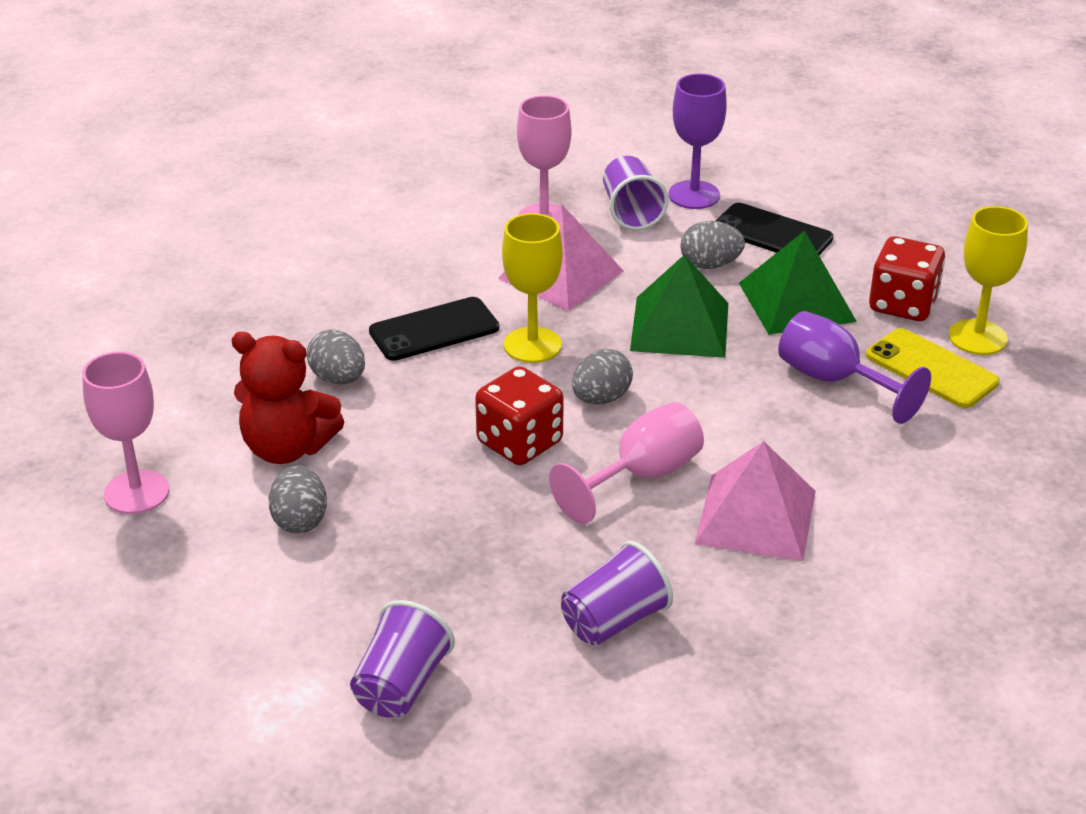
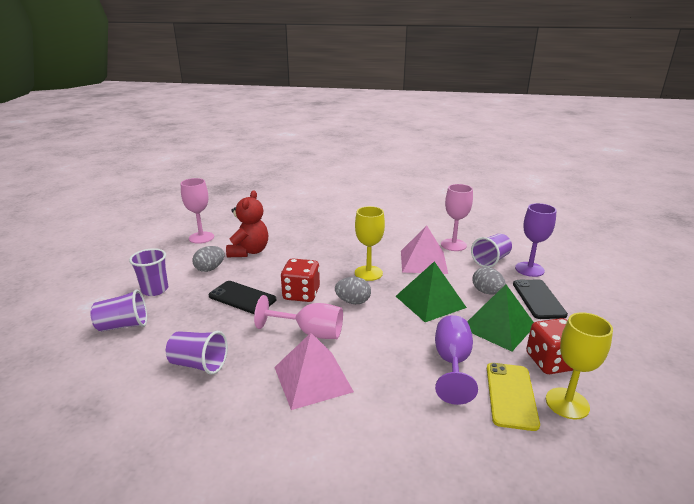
camera: 55 degrees right, 10 degrees down
red teddy bear [231,332,344,464] -> red teddy bear turned 150 degrees counterclockwise [226,190,268,257]
grey egg [307,330,365,384] -> none
black phone [369,297,499,361] -> black phone moved to [209,281,276,314]
none -> purple cup [129,248,168,296]

